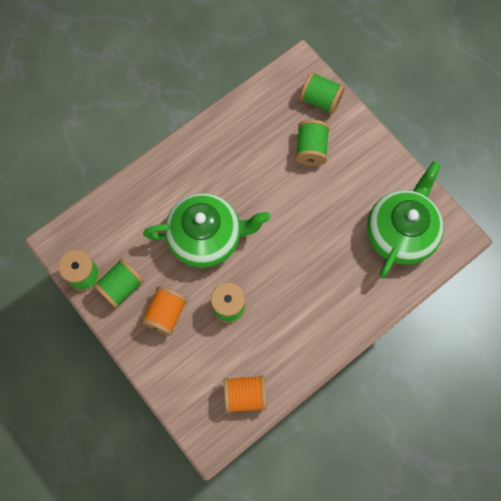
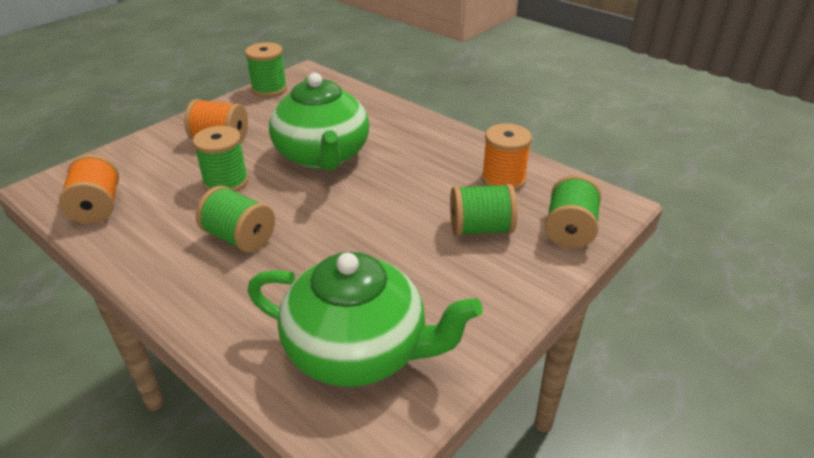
camera: 80 degrees right, 35 degrees down
green spool [93,258,144,308] -> green spool moved to [196,186,275,253]
none -> orange spool [481,123,532,191]

